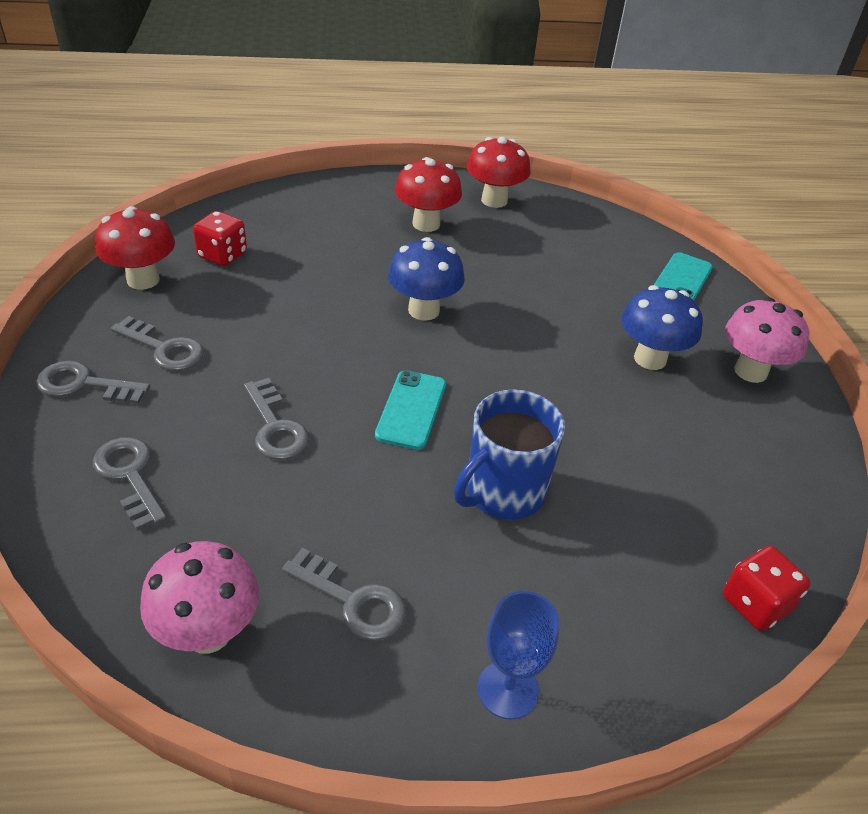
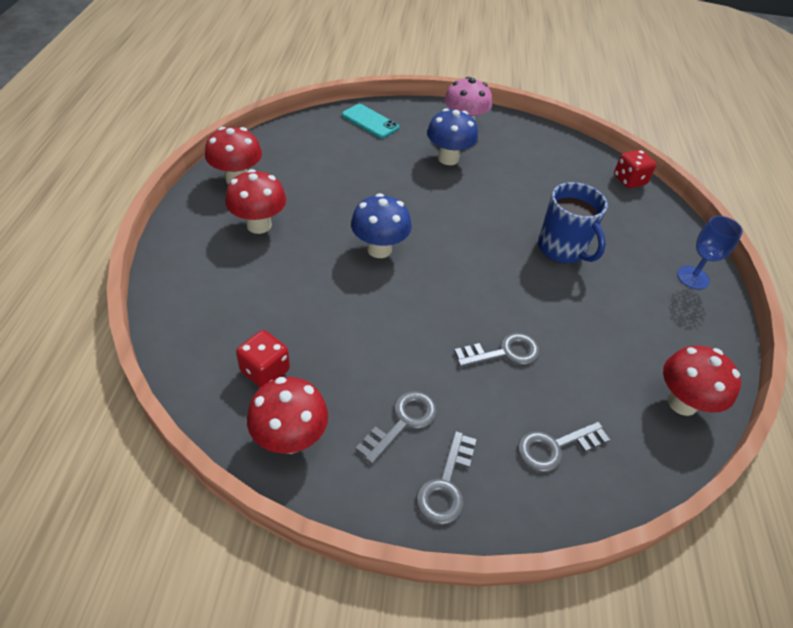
camera: 80 degrees left, 5 degrees up
pink mushroom [140,541,259,654] -> red mushroom [663,345,741,416]
grey key [282,548,406,641] -> none
turquoise phone [375,370,446,450] -> none

